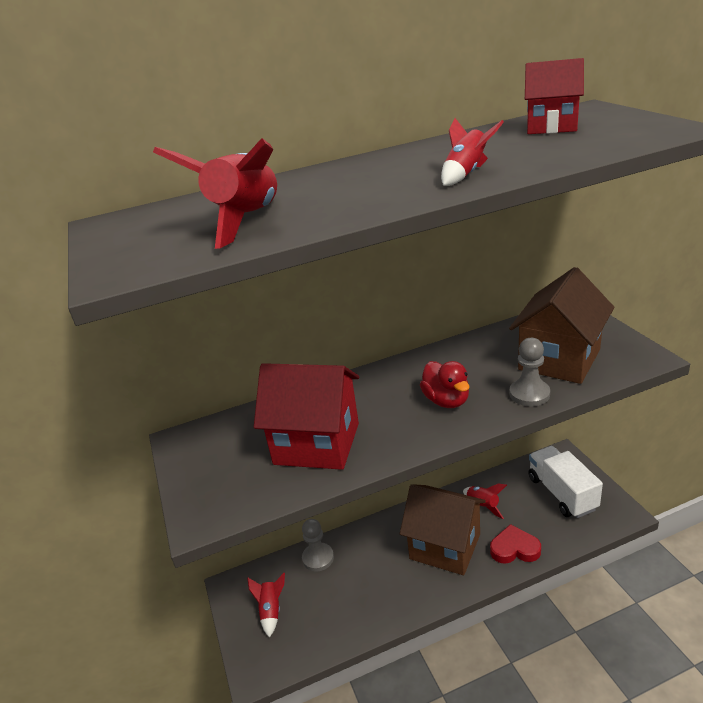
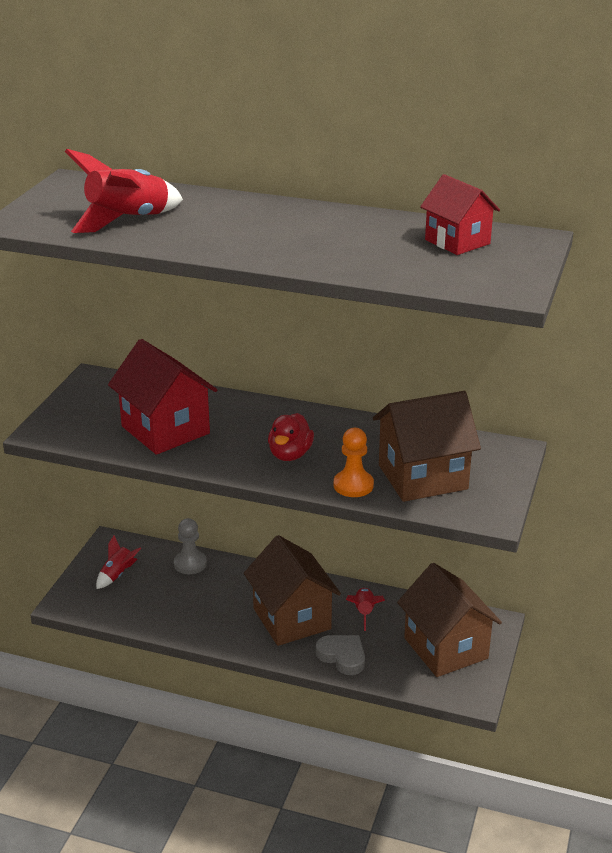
camera: 35 degrees right, 0 degrees up
red rocket [441,118,504,186] -> none
red heart [490,524,541,564] -> grey heart [316,635,365,675]
grey pawn [510,338,550,406] -> orange pawn [334,428,374,497]
white truck [528,446,603,518] -> brown house [397,563,502,677]

